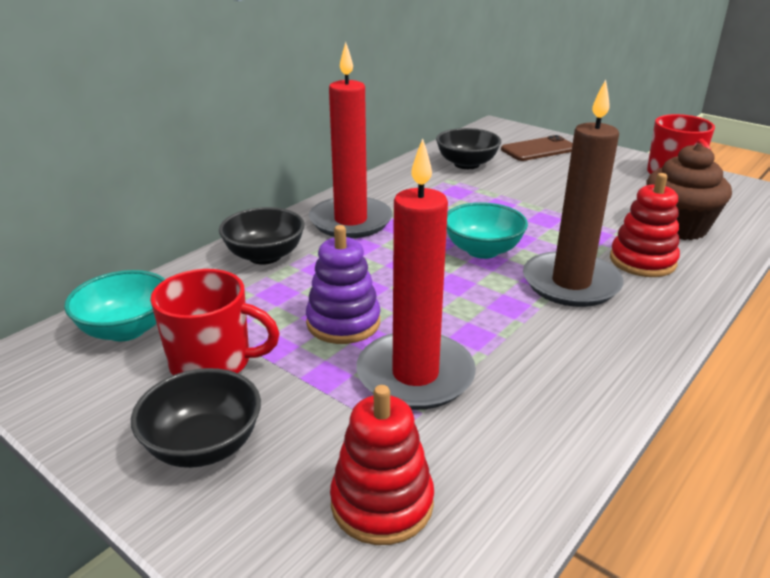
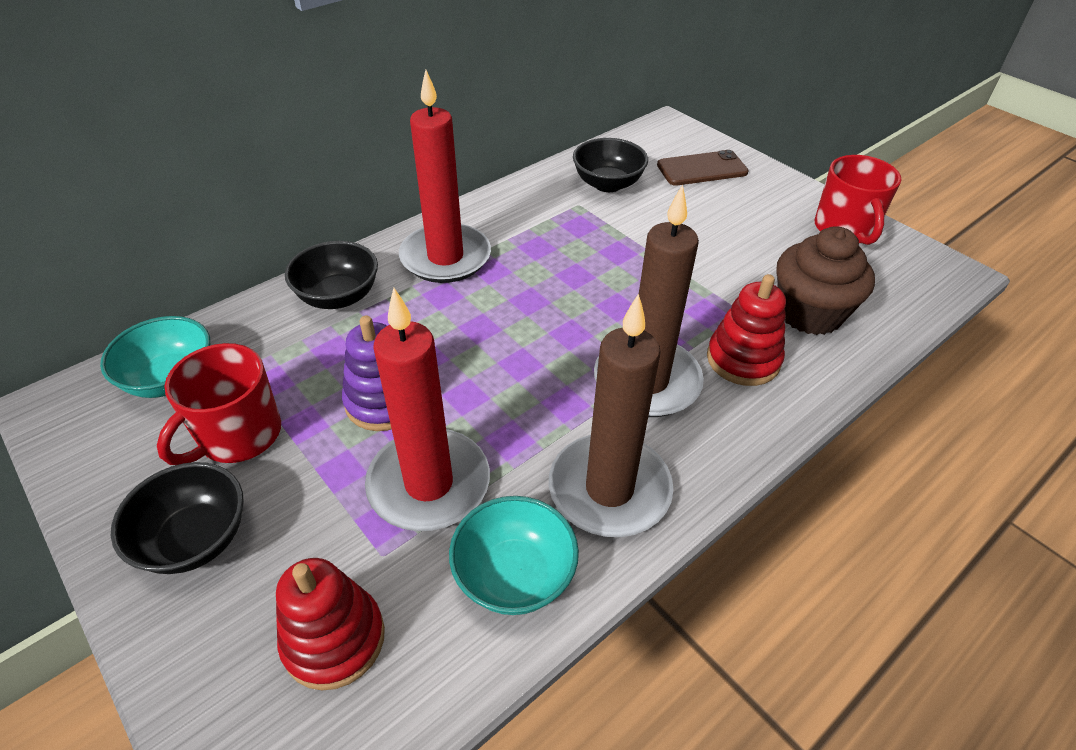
camera: 10 degrees right, 15 degrees up
red mug [150,269,280,375] -> red mug turned 105 degrees clockwise [157,343,281,465]
turquoise bowl [447,202,528,259] -> turquoise bowl moved to [449,496,579,615]
none -> brown candle [549,293,673,537]

